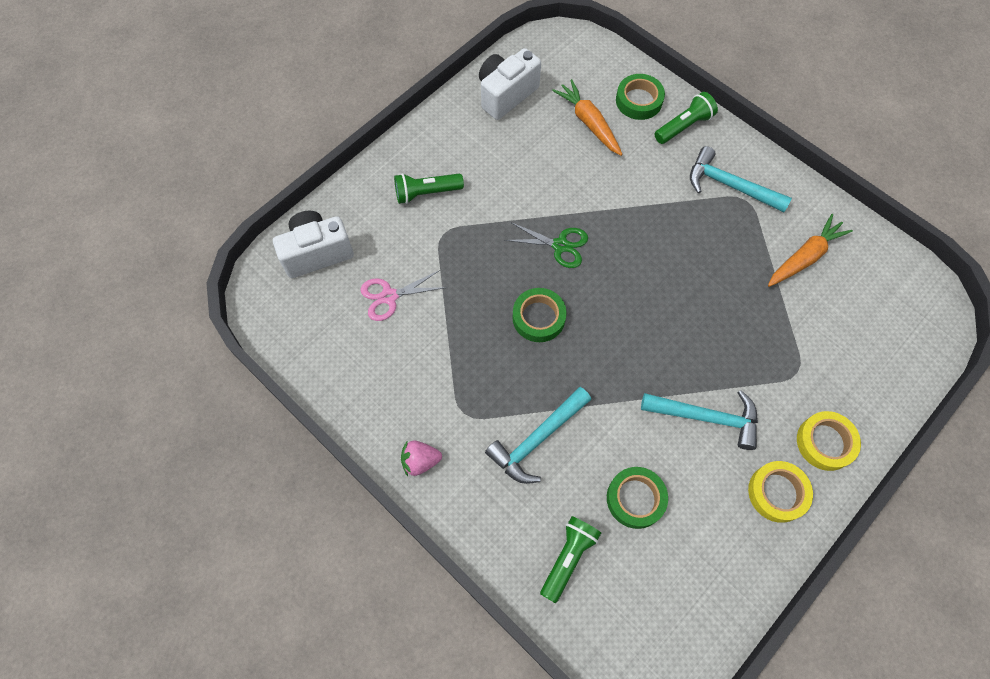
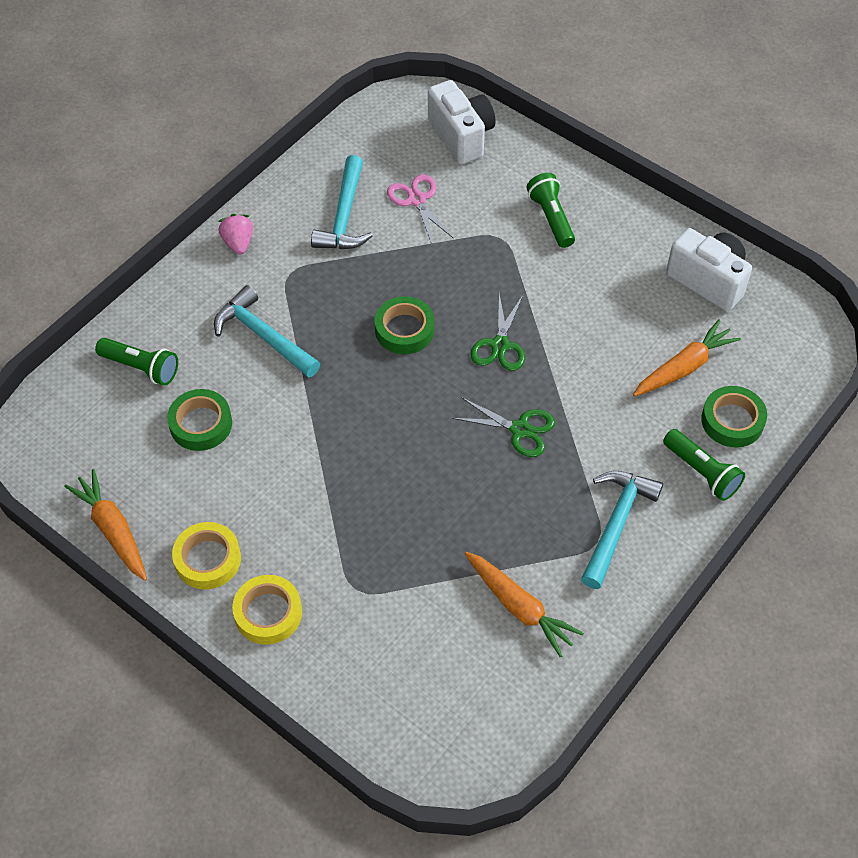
camera: 85 degrees right, 10 degrees down
turquoise hammer [641,390,758,450] -> turquoise hammer moved to [311,155,373,249]
none -> orange carrot [64,469,147,581]
none -> green scissors [452,397,555,457]

